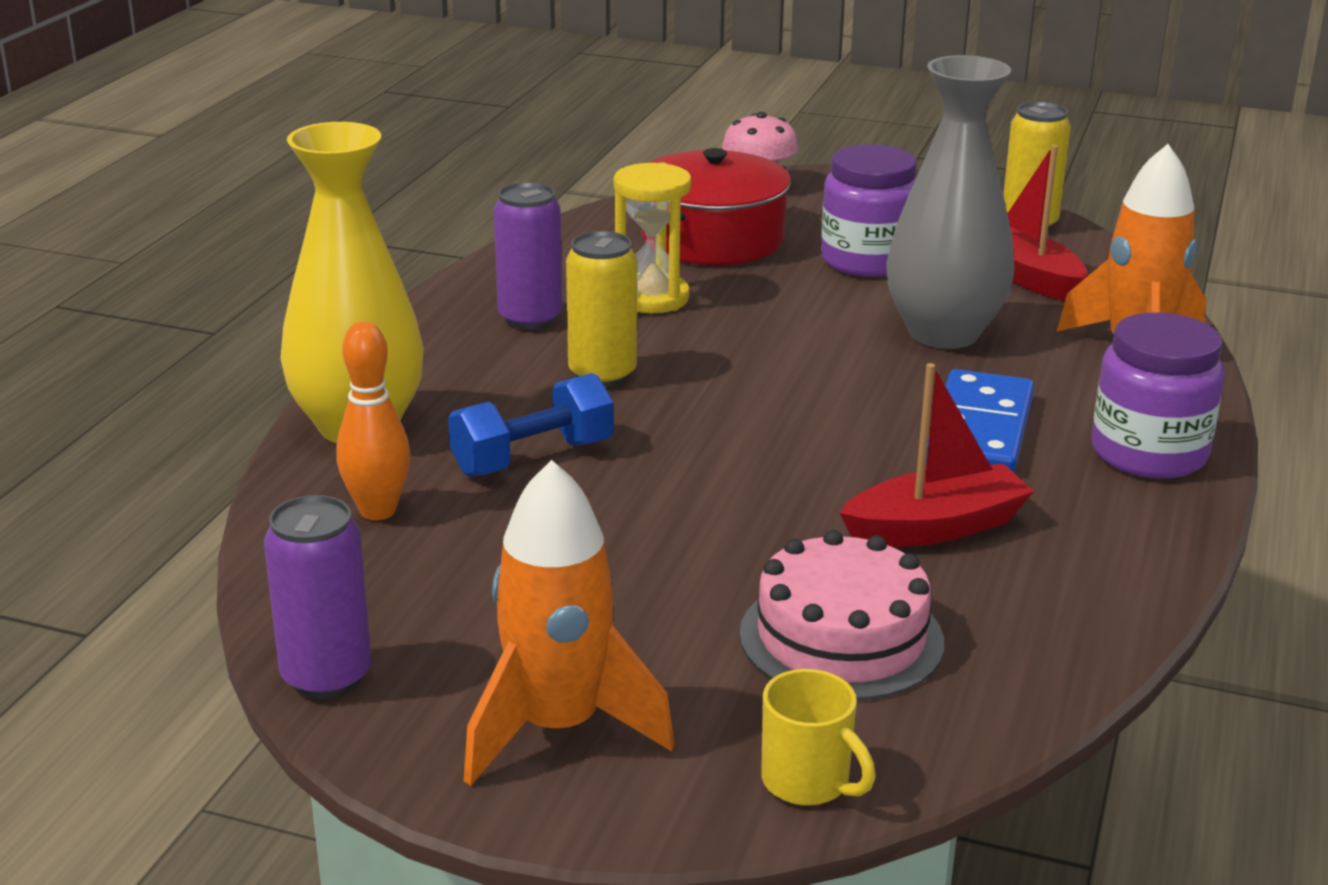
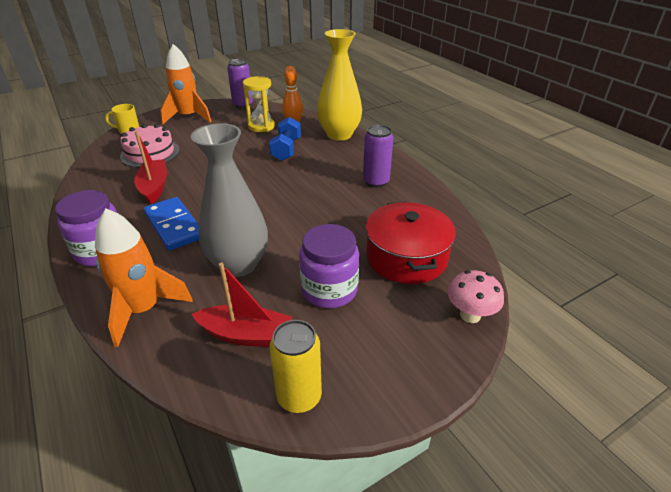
camera: 130 degrees right, 10 degrees up
yellow can [566,231,637,387] -> none
yellow hourglass [614,162,692,313] -> yellow hourglass moved to [243,76,275,132]
red boat [840,363,1034,547] -> red boat turned 150 degrees clockwise [134,131,167,204]

